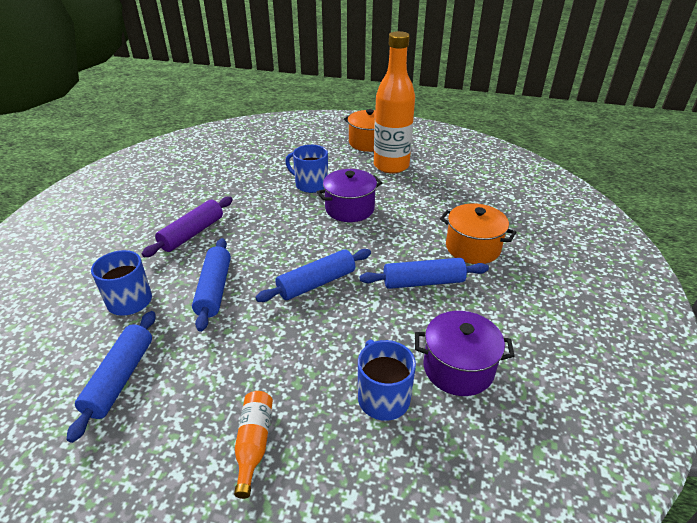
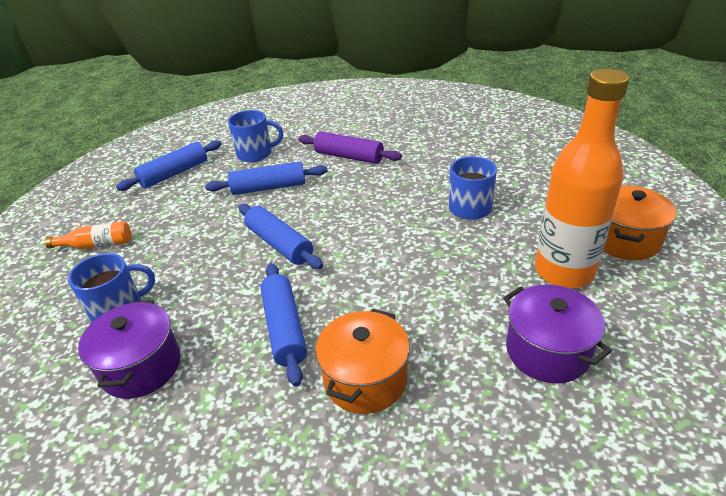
camera: 85 degrees right, 0 degrees up
blue rolling pin [67,311,156,443] -> blue rolling pin turned 45 degrees counterclockwise [116,140,222,191]
purple pot [317,169,383,222] -> purple pot moved to [503,285,612,383]

